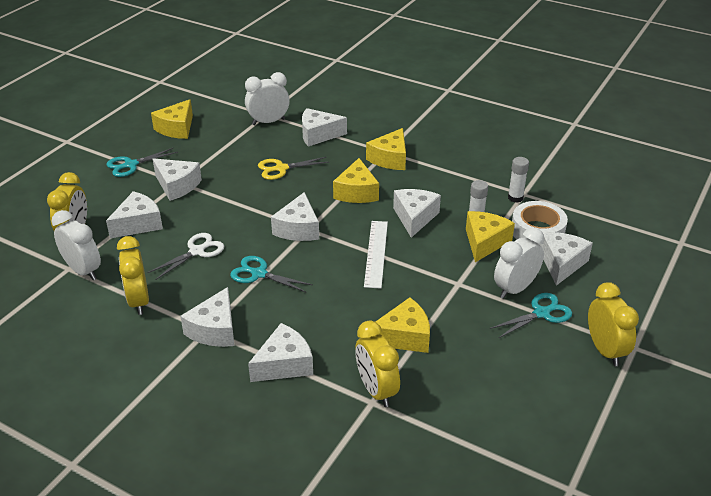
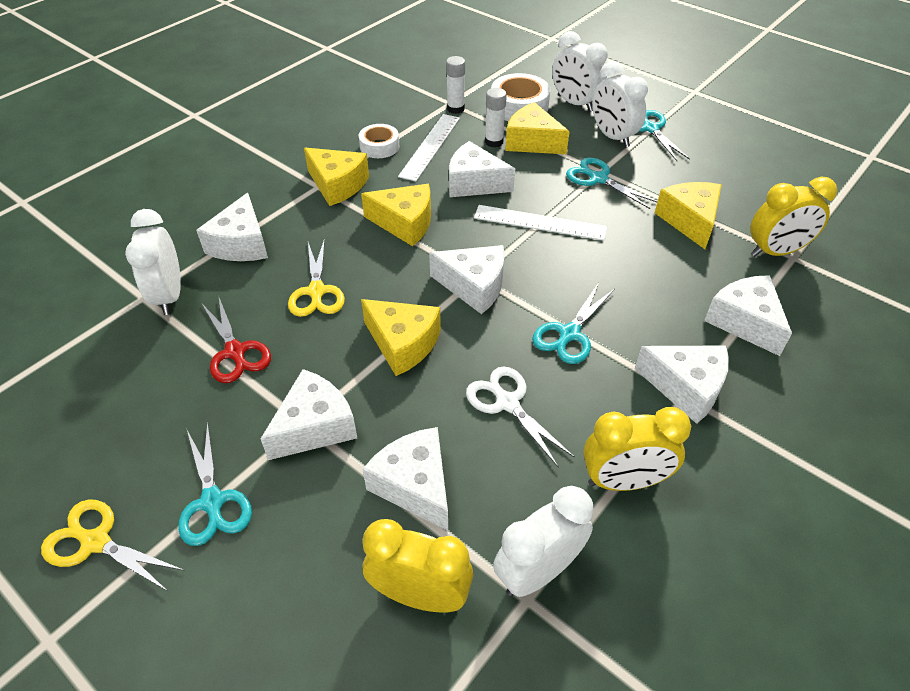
camera: 80 degrees left, 10 degrees up
yellow cheese [151,99,193,139] -> yellow cheese moved to [361,299,441,376]
white cheese [540,232,593,286] -> white clock [552,31,608,111]
yellow clock [588,282,639,366] -> none
none -> yellow scissors [41,499,185,591]
none -> red scissors [201,295,271,383]
none -> white tape [359,124,400,158]
none -> white ruler [398,114,460,181]
none -> turquoise scissors [566,158,658,209]

